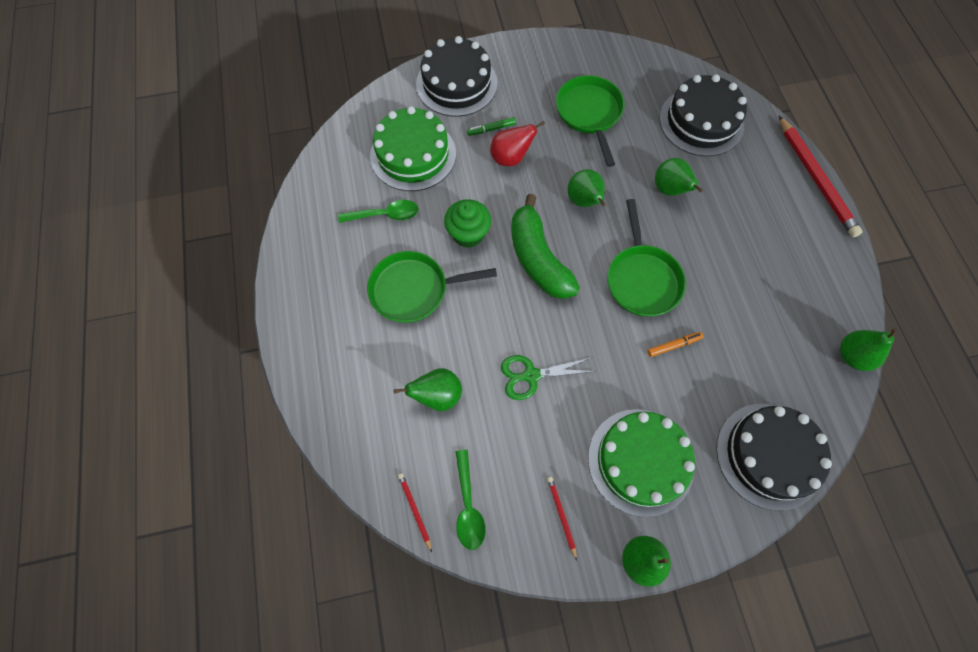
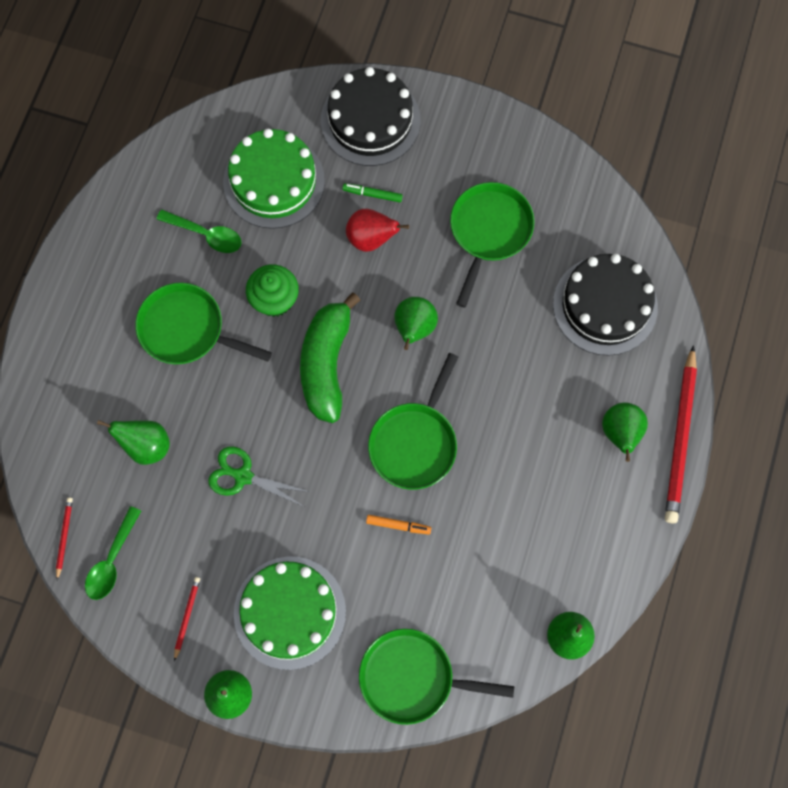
camera: 30 degrees right, 5 degrees up
green pear [655,158,703,196] -> green pear moved to [602,403,648,462]
black cake [716,404,832,510] -> green pan [359,629,515,725]

